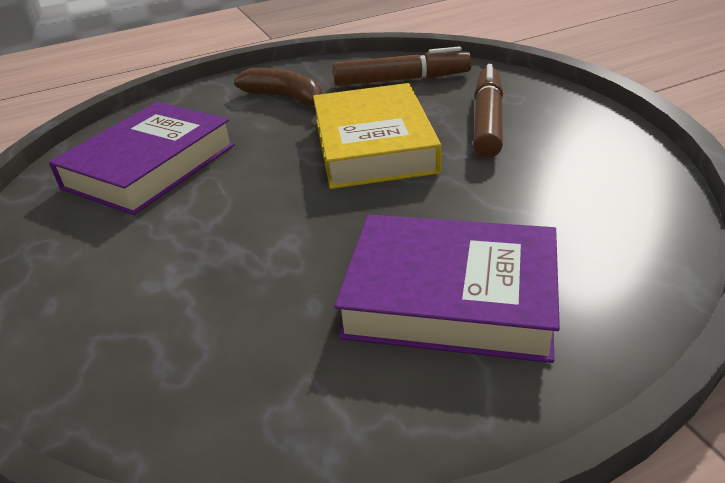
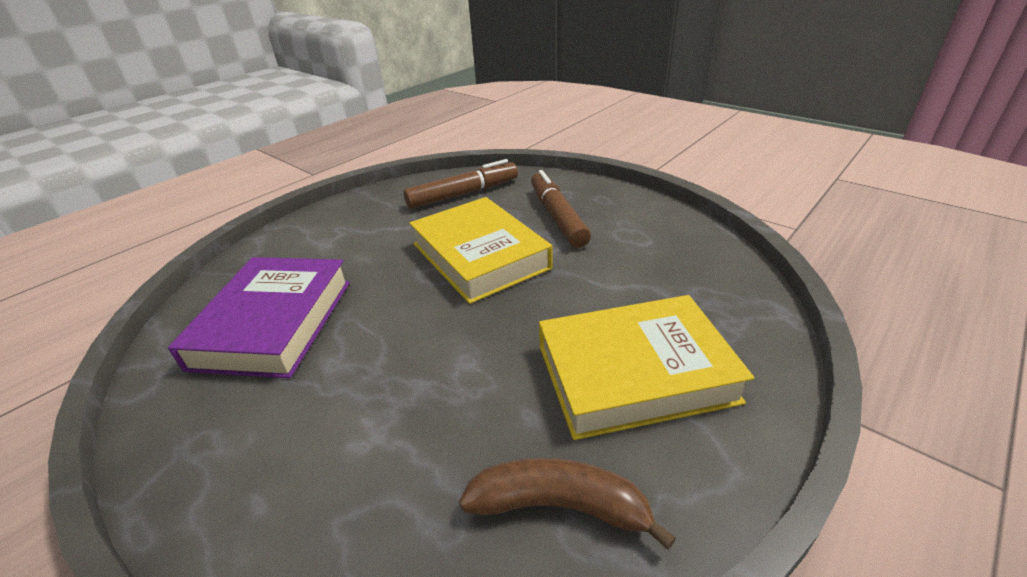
camera: 25 degrees left, 0 degrees up
brown banana [234,68,322,106] -> brown banana moved to [459,458,676,550]
purple book [334,215,560,363] -> yellow book [539,295,754,440]

